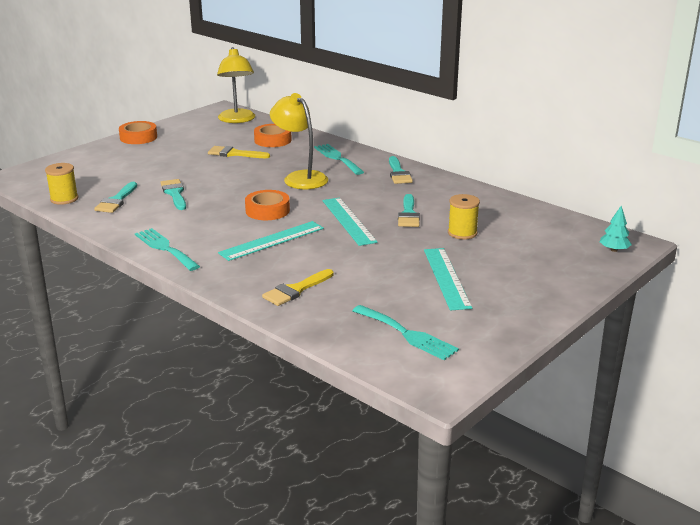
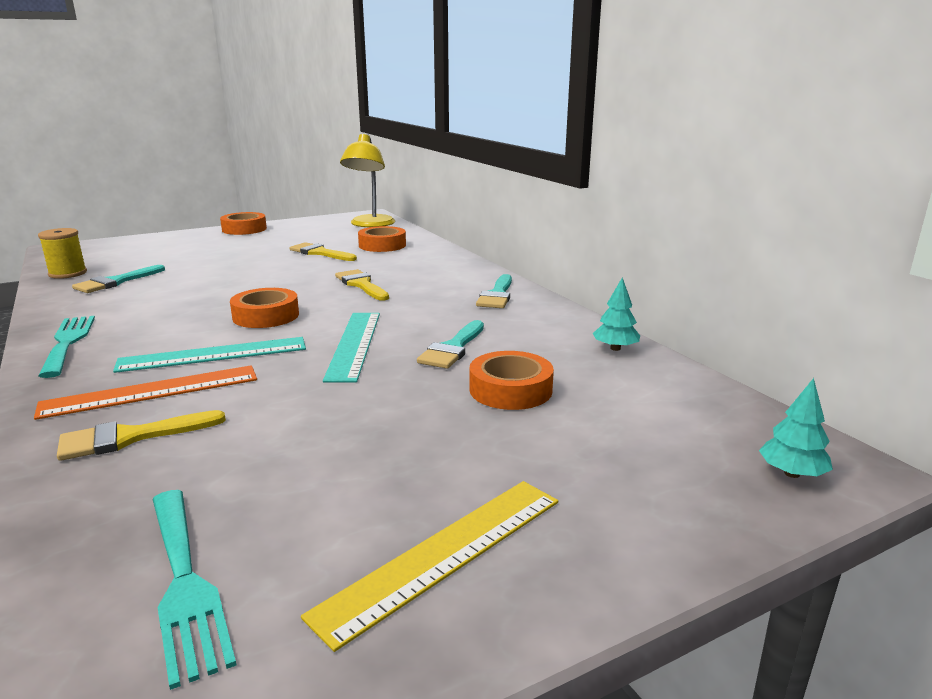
camera: 20 degrees right, 5 degrees down
turquoise brush [160,179,186,210] -> none
yellow lamp [270,93,328,189] -> yellow brush [335,269,389,301]
turquoise fork [314,144,364,175] -> none
turquoise ruler [424,248,472,310] -> none
yellow spool [448,194,480,240] -> orange tape [470,351,554,410]
none -> orange ruler [34,365,257,420]
none -> yellow ruler [301,481,558,652]
none -> turquoise tree [593,278,640,351]

